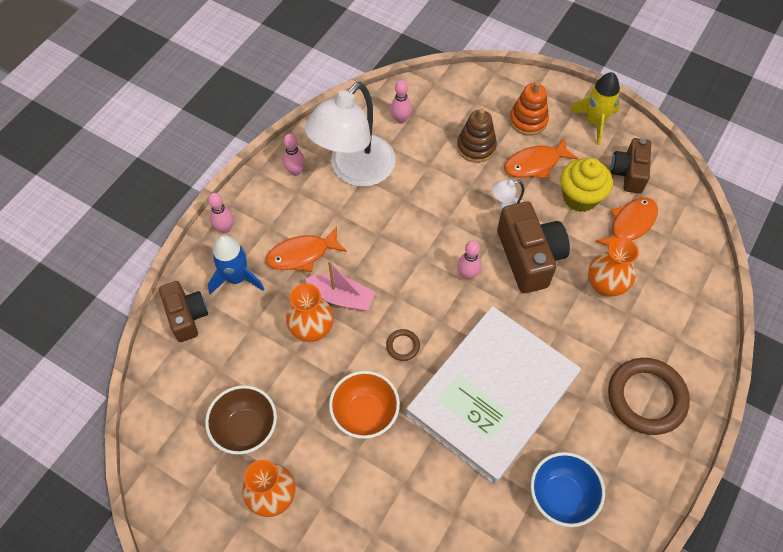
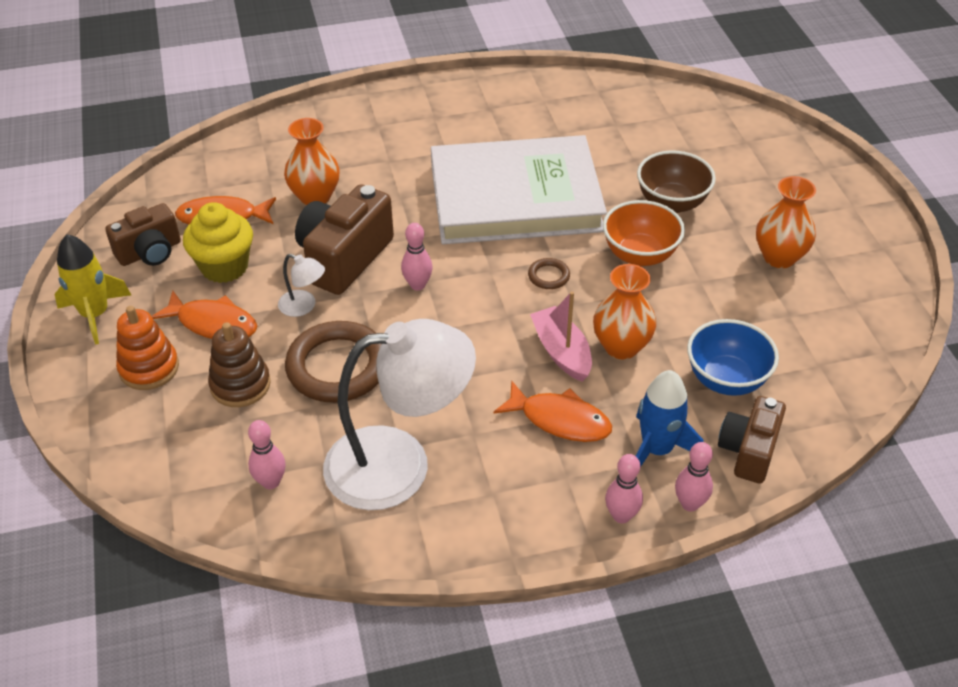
camera: 135 degrees left, 15 degrees down
brown bowl [205,385,277,455] -> brown bowl moved to [637,151,716,213]
pink bowling pin [283,134,305,176] -> pink bowling pin moved to [675,442,713,511]
blue bowl [531,452,605,527] -> blue bowl moved to [687,319,779,396]
brown ring [608,358,690,435] -> brown ring moved to [285,321,382,402]

